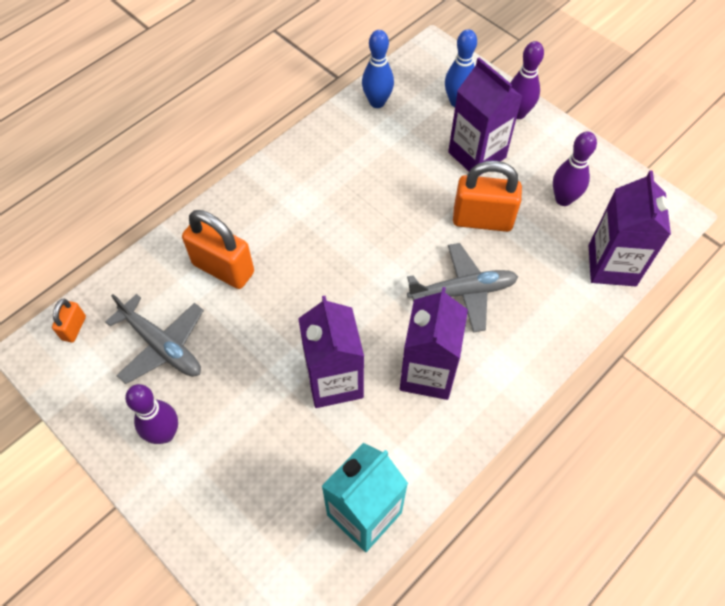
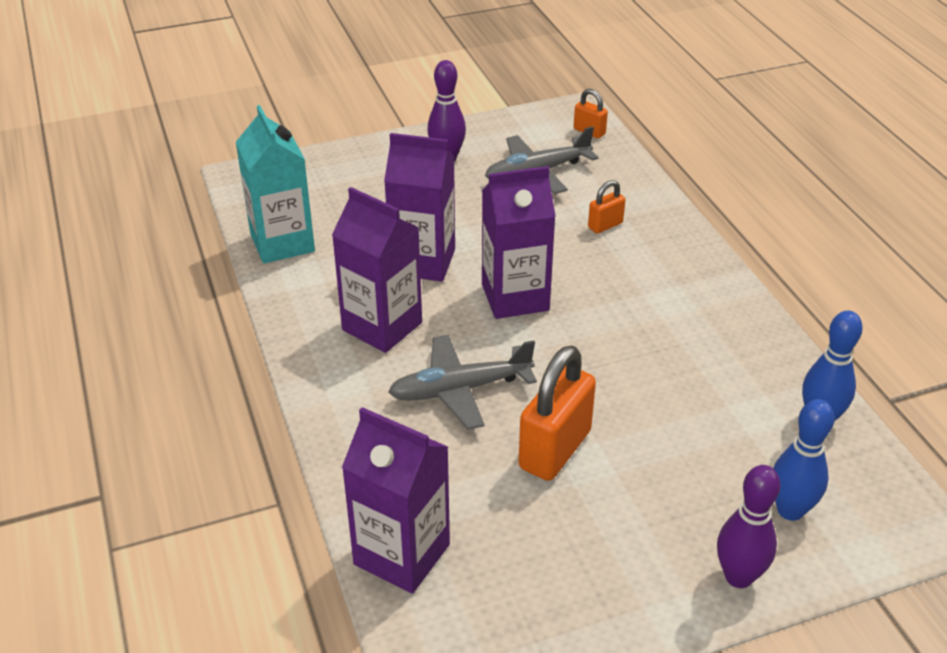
camera: 115 degrees right, 20 degrees down
orange padlock [182,210,254,289] -> orange padlock [588,180,625,234], size x0.50
grey plane [407,243,518,332] -> grey plane turned 60 degrees clockwise [388,335,537,430]
purple carton [448,57,523,176] -> purple carton moved to [482,166,556,319]
purple bowling pin [553,131,597,206] -> none

